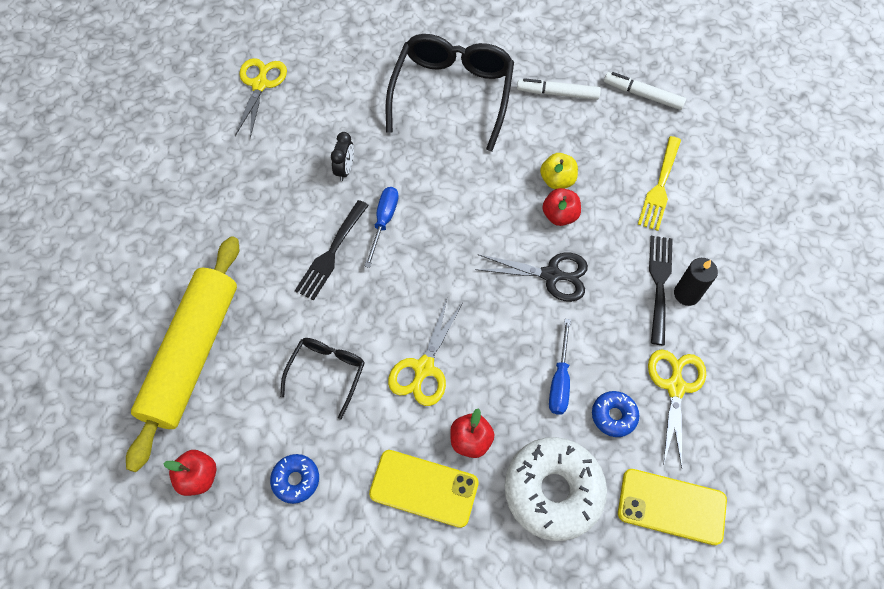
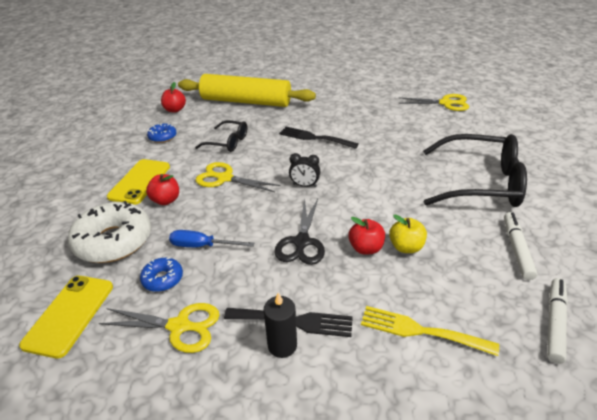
camera: 90 degrees right, 25 degrees down
black clock [331,132,354,181] -> black clock moved to [289,153,320,187]
blue screwdriver [365,187,399,268] -> none

